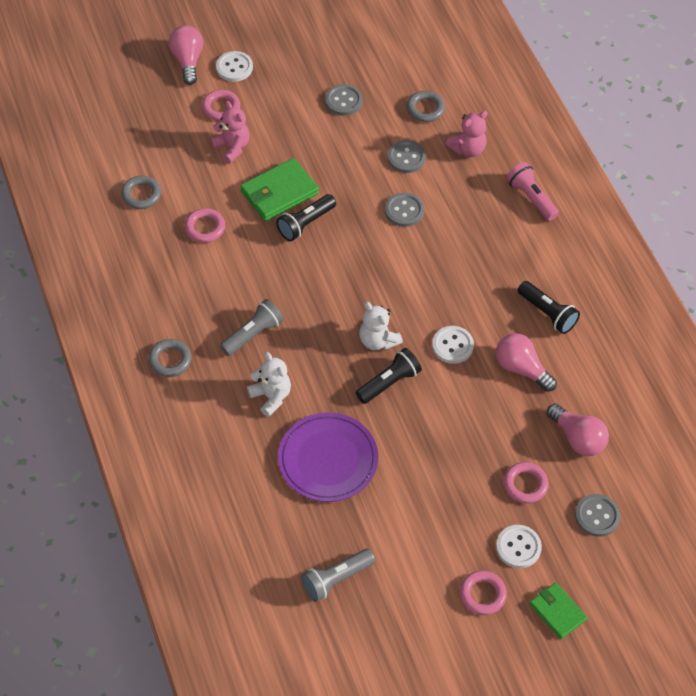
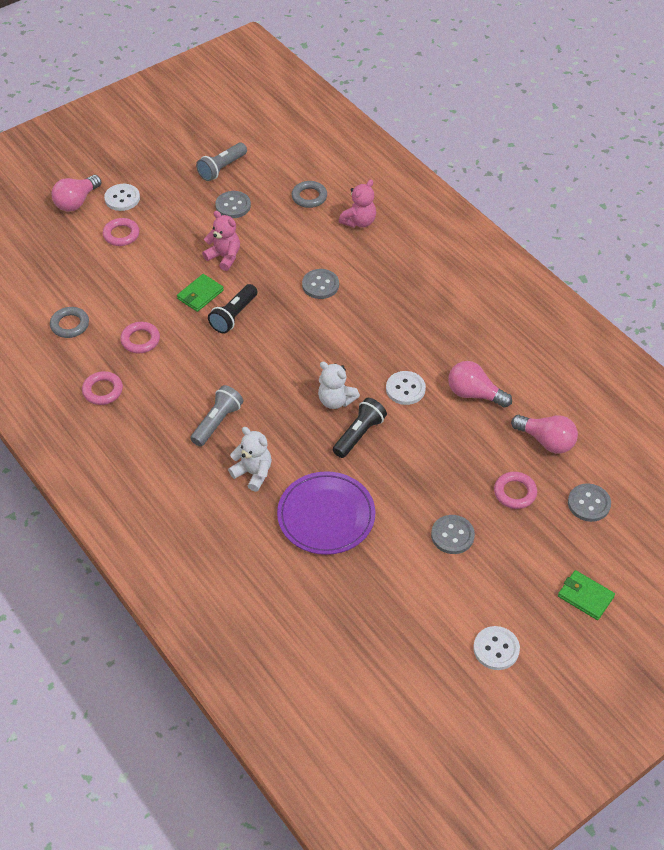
camera: 15 degrees left, 5 degrees down
grey ring [148,339,191,377] -> none
pink light bulb [169,25,203,85] -> pink light bulb turned 120 degrees counterclockwise [52,175,101,212]
pink teddy bear [210,101,250,164] -> pink teddy bear moved to [202,211,240,271]
green wallet [240,158,319,221] -> green wallet [177,274,224,312], size x0.63
grey flashlight [302,549,375,602] -> grey flashlight moved to [196,143,247,181]
grey button [387,140,426,173] -> grey button moved to [431,515,475,554]
pink ring [460,571,507,615] -> pink ring moved to [82,371,123,405]
white button [496,525,542,568] -> white button moved to [473,626,520,670]
pink flashlight [506,162,559,221] -> none
black flashlight [518,281,580,334] -> none

